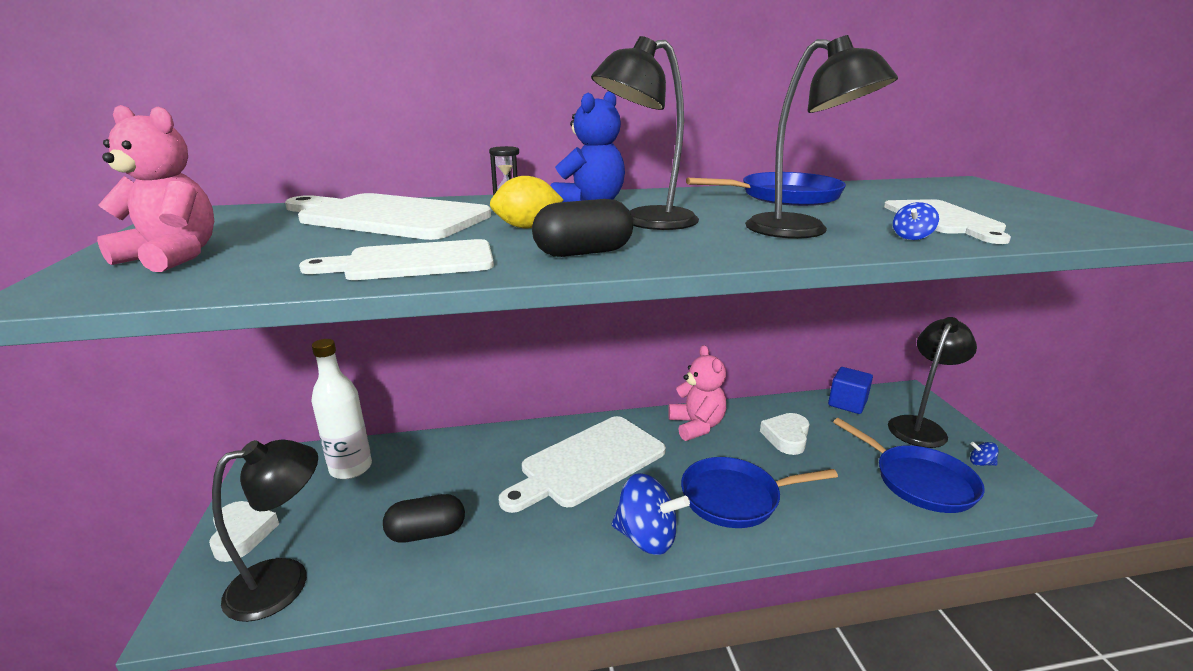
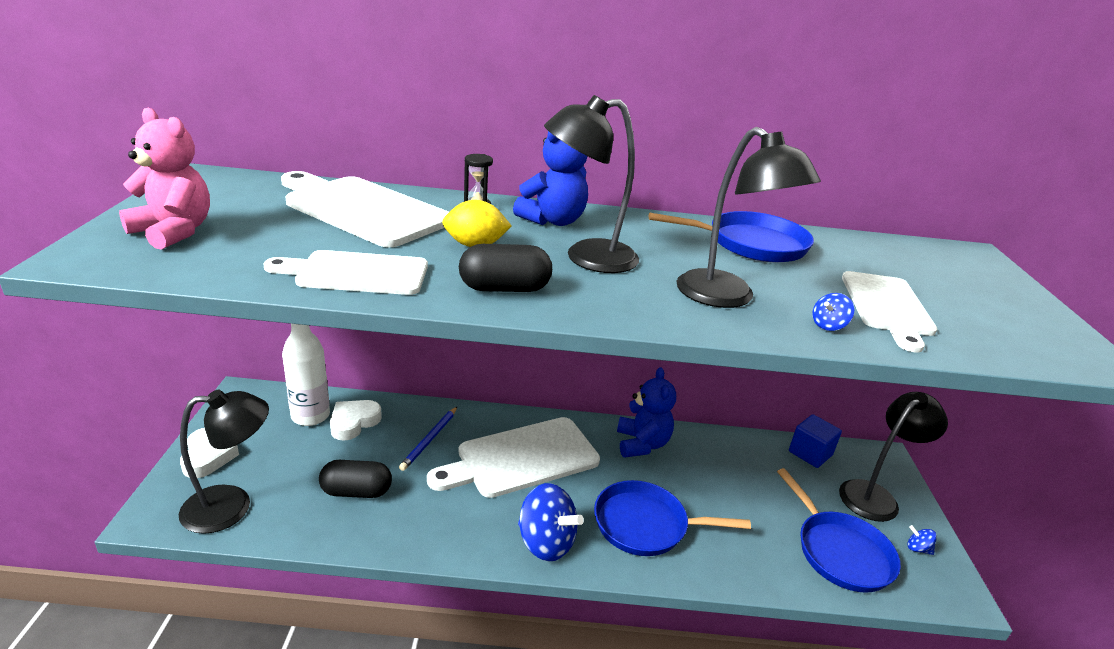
camera: 10 degrees right, 5 degrees up
pink teddy bear [668,345,726,441] -> blue teddy bear [617,367,676,457]
white heart [760,413,810,455] -> white heart moved to [330,400,382,441]
none -> blue pencil [399,407,457,471]

